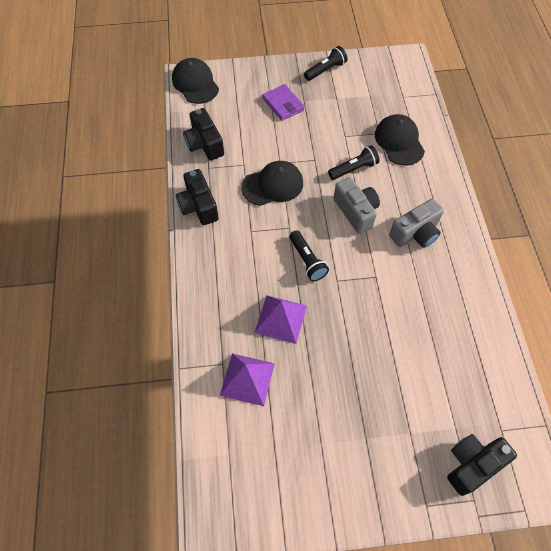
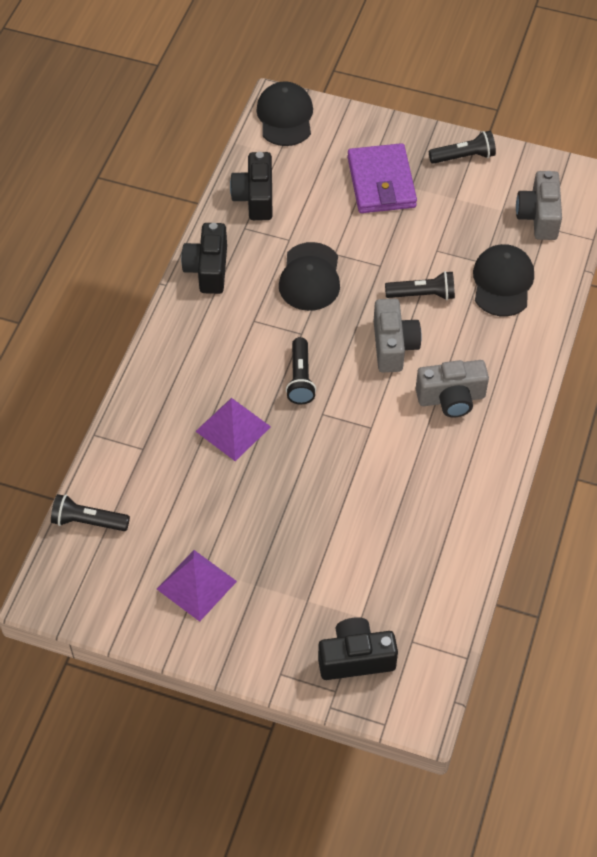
camera: 25 degrees right, 5 degrees down
purple pyramid [220,353,275,406] -> purple pyramid moved to [157,550,237,622]
black cap [241,161,303,206] -> black cap turned 90 degrees clockwise [279,242,340,311]
purple wallet [262,84,305,121] -> purple wallet [347,143,417,213], size x1.51
none -> black flashlight [51,494,130,531]
none -> grey camera [516,171,562,240]

